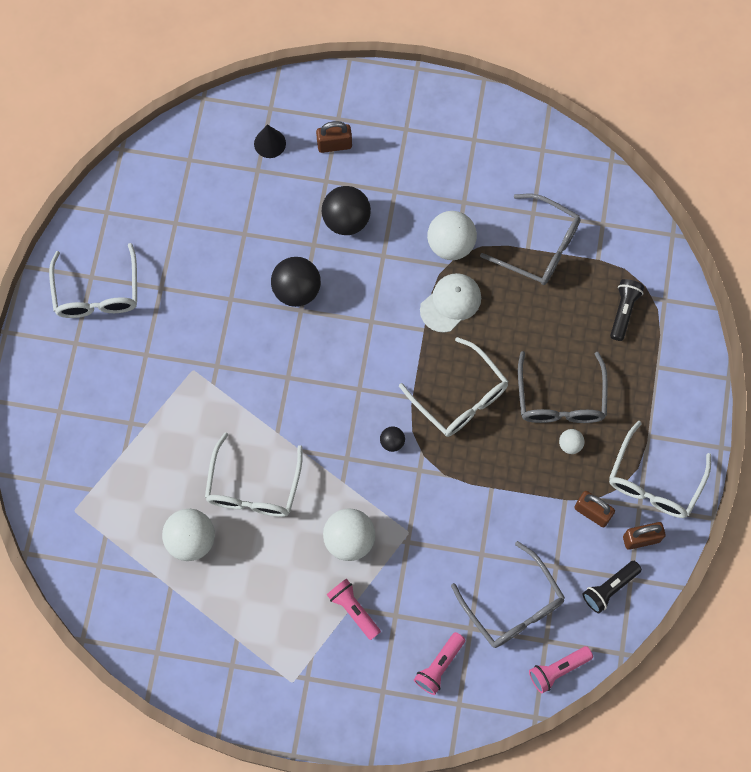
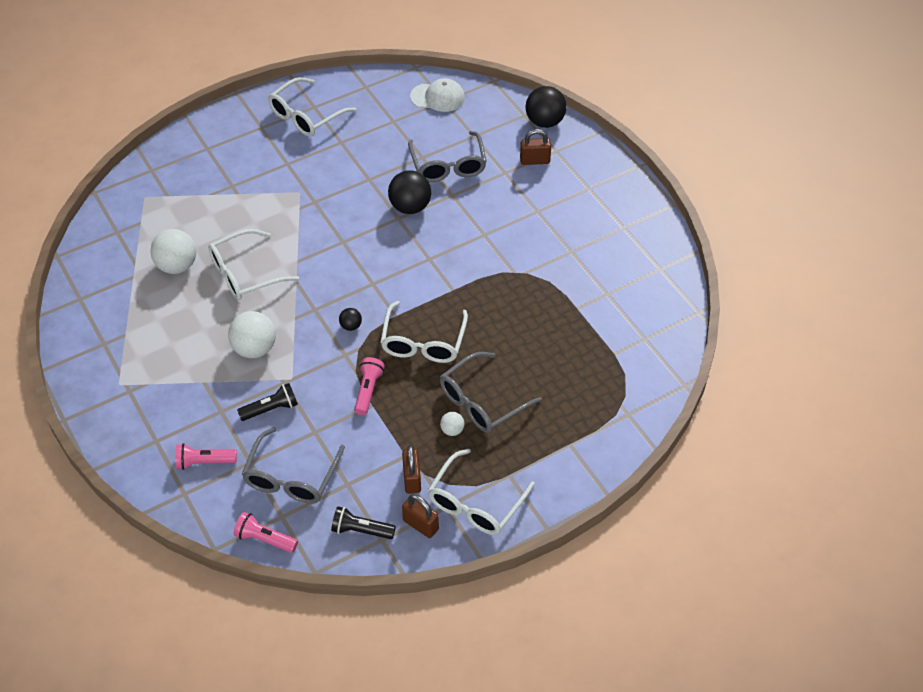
camera: 50 degrees right, 20 degrees down
black cone [254,124,286,158] -> none
brown padlock [316,121,352,153] -> brown padlock turned 45 degrees counterclockwise [520,129,551,165]
black ball [322,186,371,235] -> black ball moved to [526,86,567,128]
pink flashlight [327,579,381,640] -> pink flashlight moved to [354,357,385,415]
white cap [420,273,481,333] -> white cap moved to [410,78,465,112]
white ball [427,211,477,260] -> none
grey glasses [480,194,581,285] -> grey glasses moved to [408,131,487,182]
white glasses [609,421,711,518] -> white glasses turned 45 degrees counterclockwise [428,448,535,535]
black flashlight [610,279,644,341] -> black flashlight moved to [237,383,298,421]

